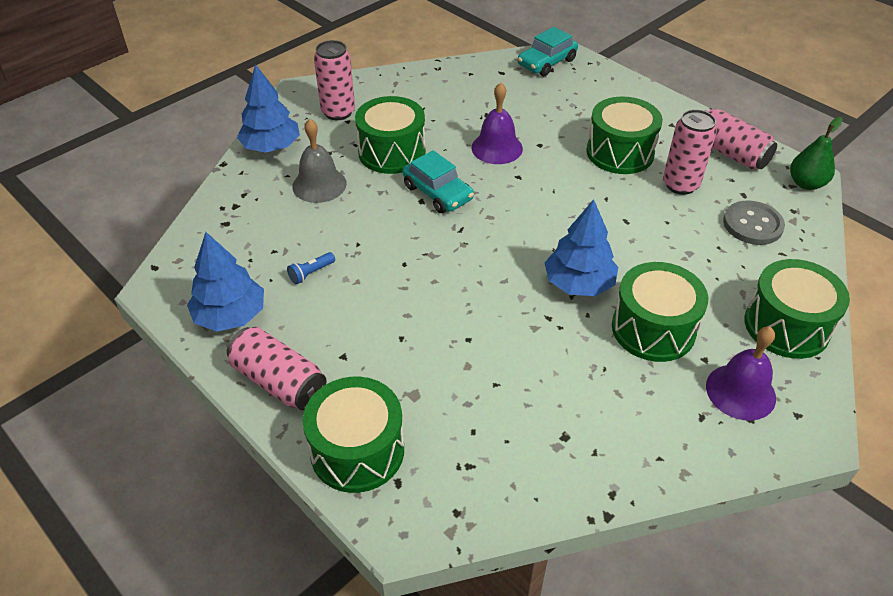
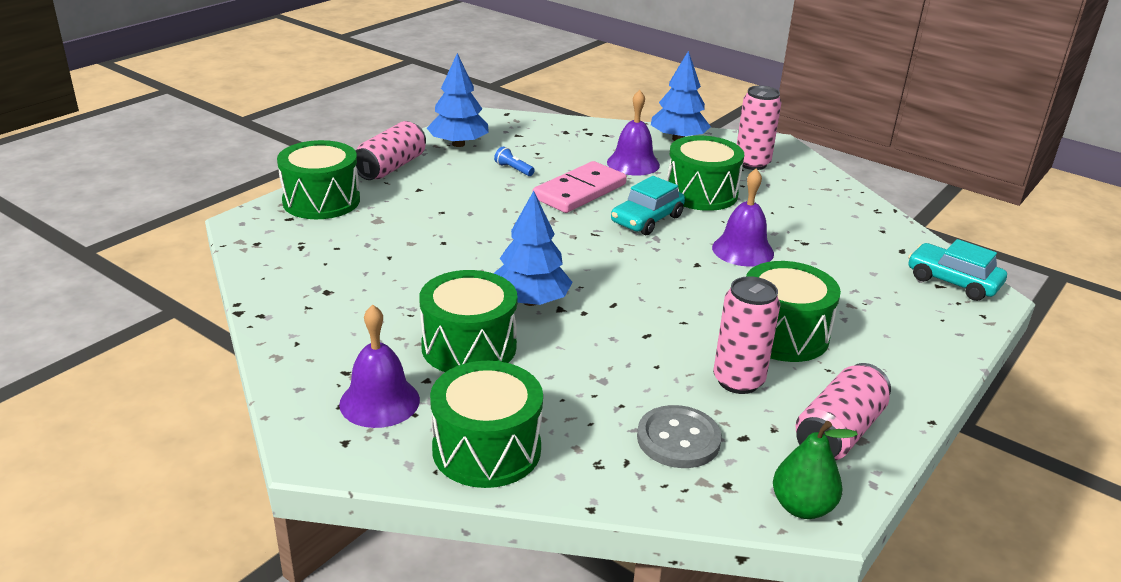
camera: 80 degrees right, 15 degrees down
grey bell [292,119,347,203] -> purple bell [607,90,660,176]
none -> pink domino [532,161,627,213]

